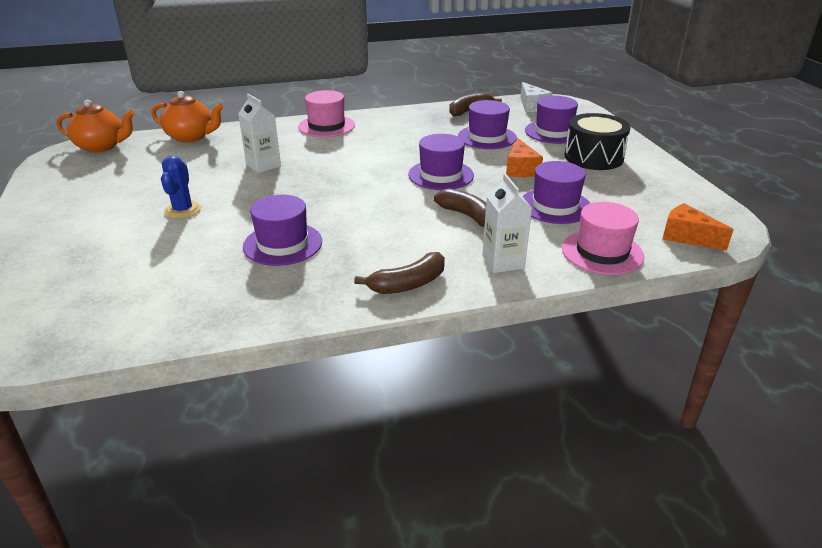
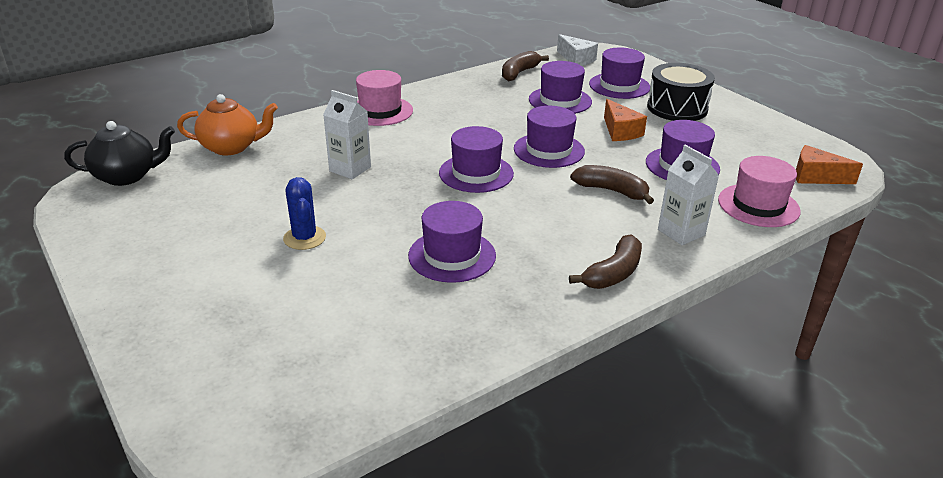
camera: 20 degrees left, 0 degrees up
orange teapot [56,100,134,153] -> black teapot [64,121,175,186]
none -> purple hat [439,126,514,193]

